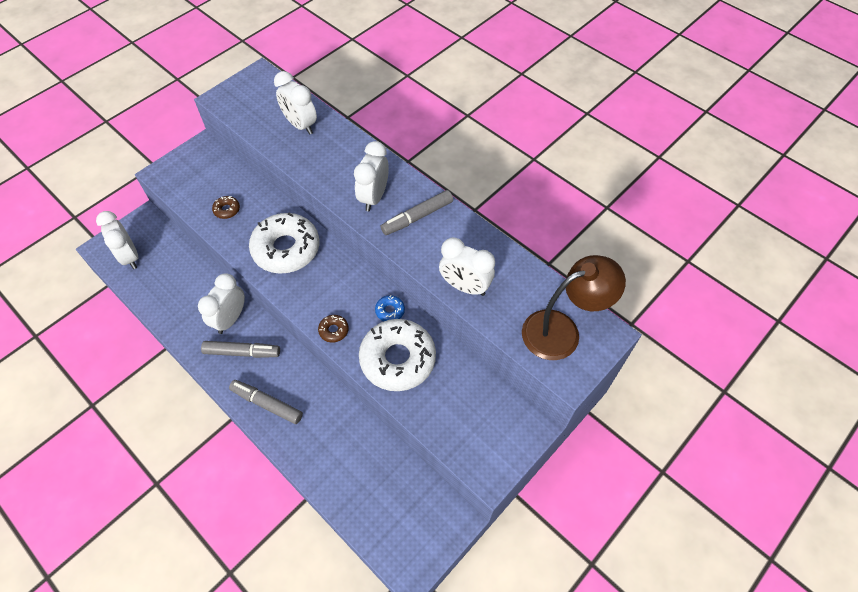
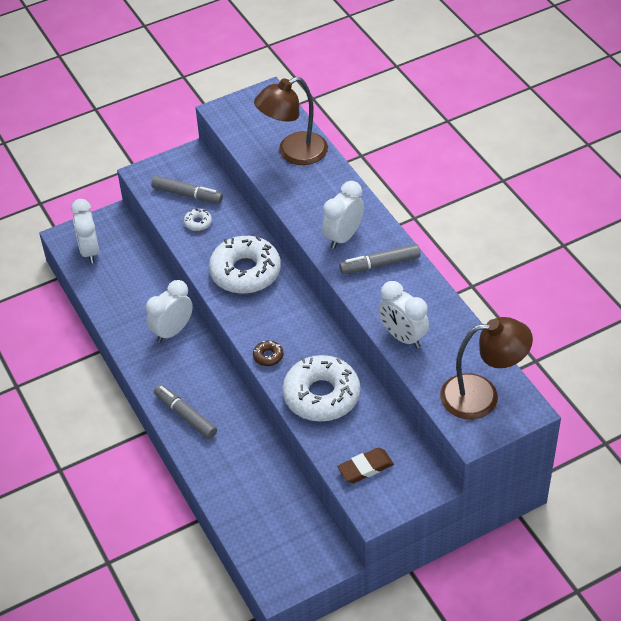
camera: 20 degrees right, 10 degrees down
grey marker [201,341,280,358] -> grey marker moved to [151,175,223,204]
brown donut [212,196,240,219] -> white donut [184,208,212,231]
white clock [274,71,317,135] -> brown lamp [254,77,328,165]
blue donut [375,295,405,321] -> none
none -> brown eraser [337,448,394,483]

